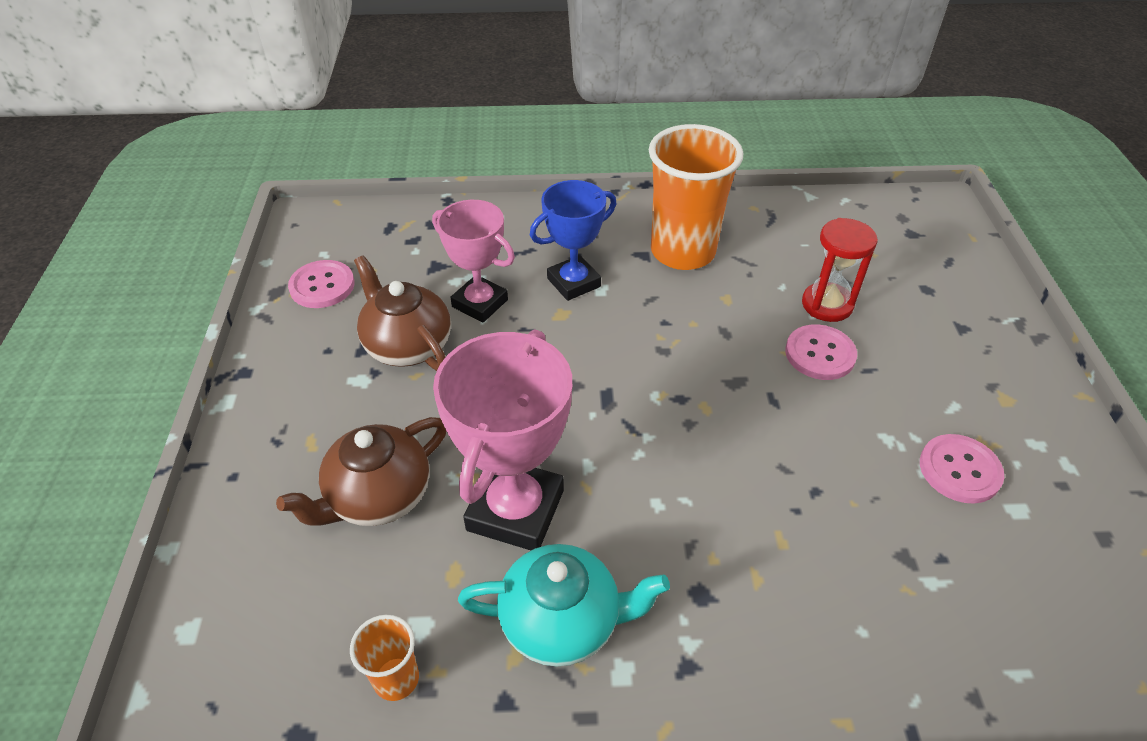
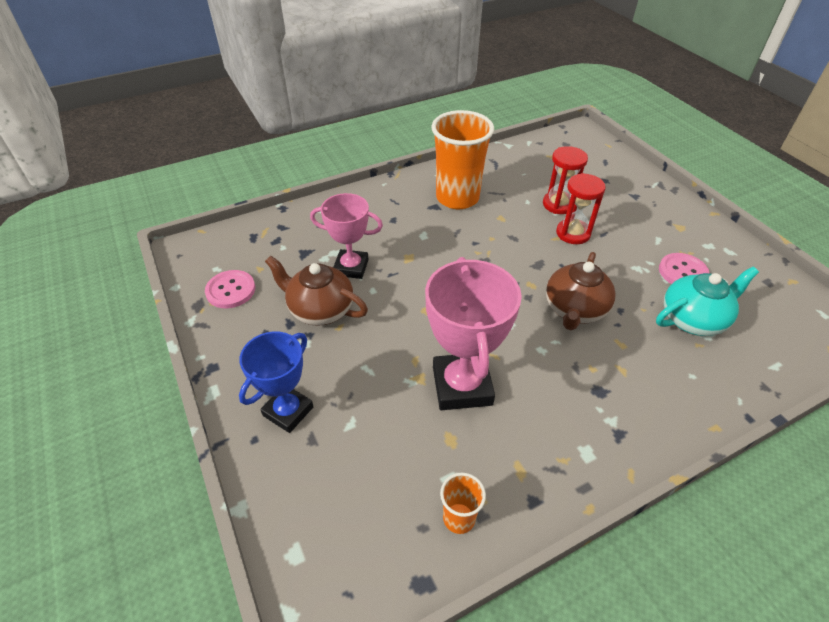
camera: 25 degrees left, 0 degrees up
brown teapot [276,417,446,526] -> brown teapot moved to [546,252,616,330]
turquoise teapot [458,544,670,666] -> turquoise teapot moved to [656,267,759,336]
blue trophy [530,180,616,301] -> blue trophy moved to [239,331,313,433]
pink button [785,324,857,380] -> red hourglass [556,173,606,244]

